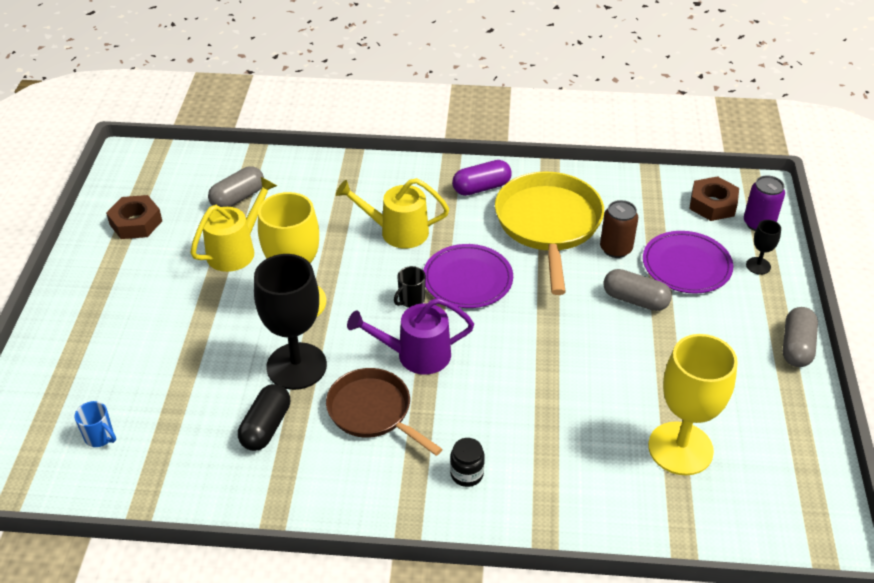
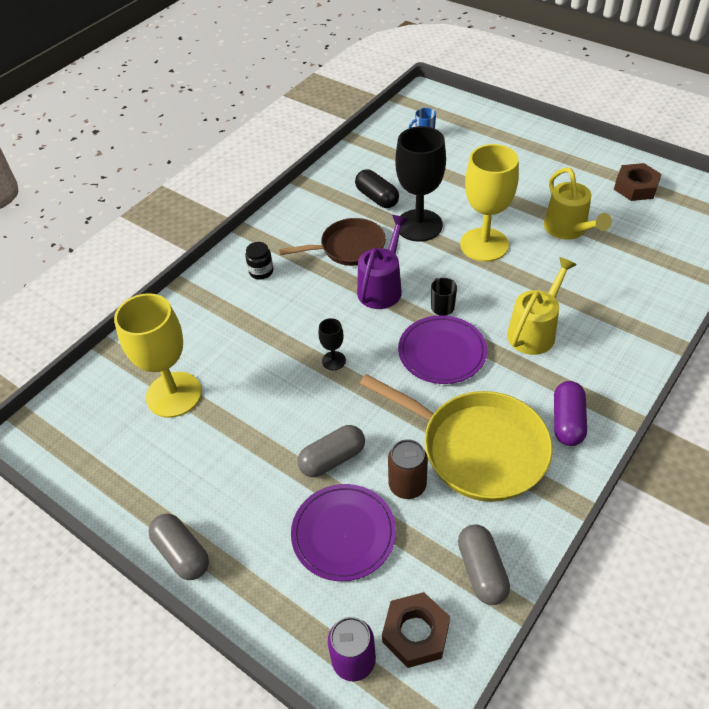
camera: 125 degrees right, 5 degrees up
grey capsule [208,166,264,207] -> grey capsule moved to [458,525,510,605]
black goblet [746,220,781,275] -> black goblet moved to [319,318,346,370]

